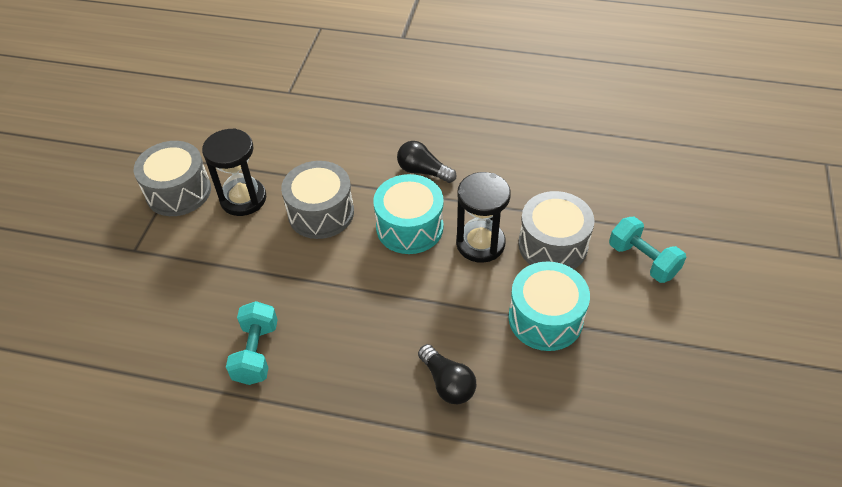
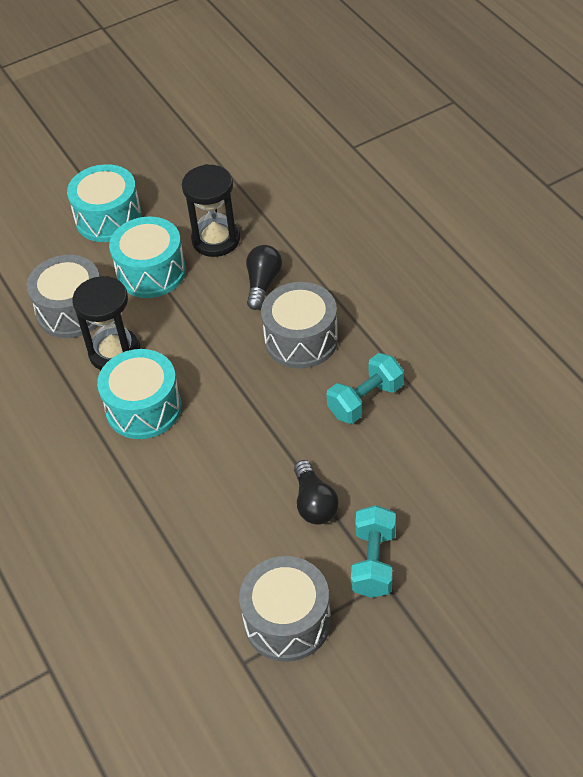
camera: 130 degrees left, 0 degrees up
black hourglass [202,128,266,216] -> black hourglass moved to [182,164,240,257]
grey drum [281,161,354,239] -> grey drum moved to [261,282,338,369]
black light bulb [397,141,457,183] -> black light bulb moved to [294,460,339,525]
turquoise dumbbell [609,217,686,283] -> turquoise dumbbell moved to [351,505,396,598]
none -> turquoise drum [67,164,142,242]

